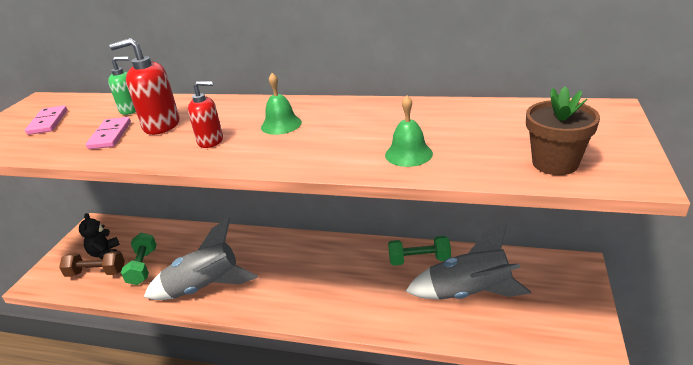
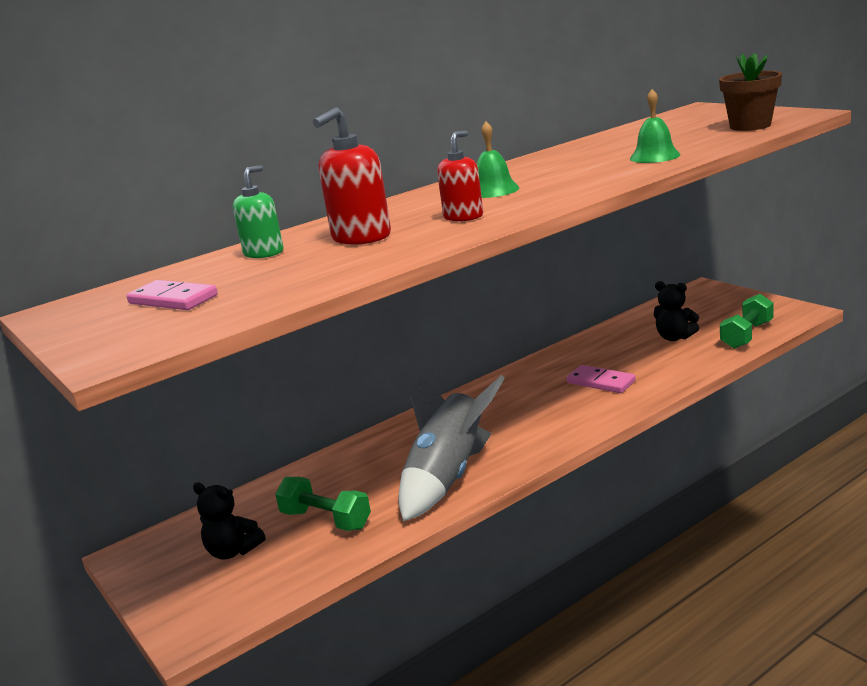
camera: 50 degrees left, 10 degrees down
brown dumbbell [59,251,125,277] -> none
pink domino [86,117,131,149] -> pink domino moved to [567,365,636,393]
green dumbbell [388,236,451,266] -> green dumbbell moved to [720,294,774,349]
grey rocket [405,222,531,300] -> black teddy bear [654,281,699,341]

